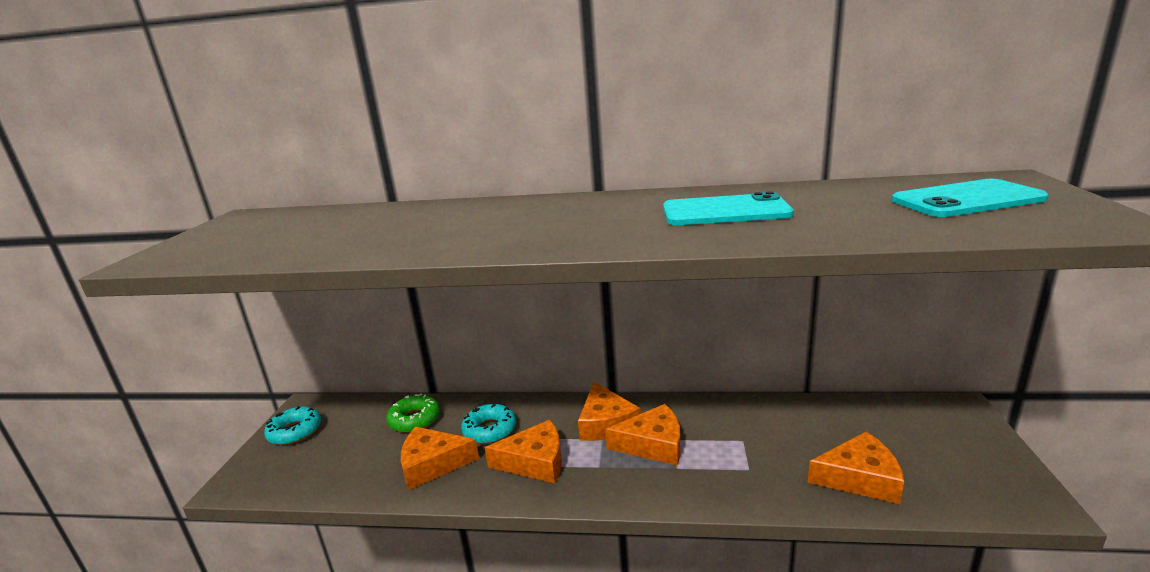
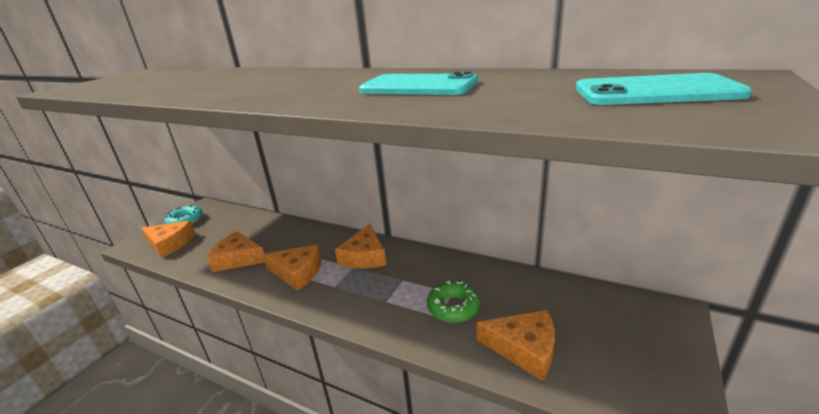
camera: 20 degrees right, 5 degrees up
green donut [386,393,440,433] -> green donut moved to [427,281,480,323]
turquoise donut [461,403,516,444] -> none
orange cheese [605,404,680,466] -> orange cheese moved to [142,221,195,258]

